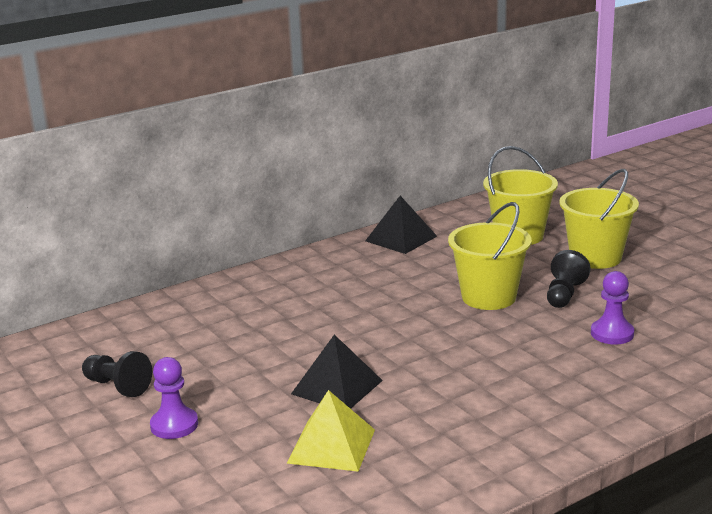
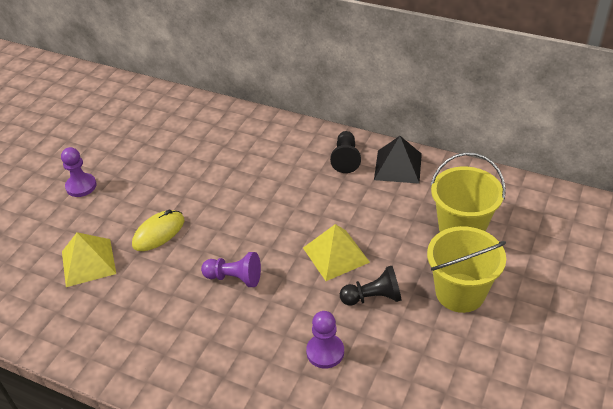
camera: 60 degrees right, 20 degrees up
black pawn [82,351,152,397] -> black pawn moved to [330,131,361,173]
black pyramid [291,335,383,409] -> yellow mouse [132,210,184,251]
yellow bucket [448,202,532,310] -> yellow pyramid [303,224,370,281]
none -> purple pawn [201,252,261,287]

